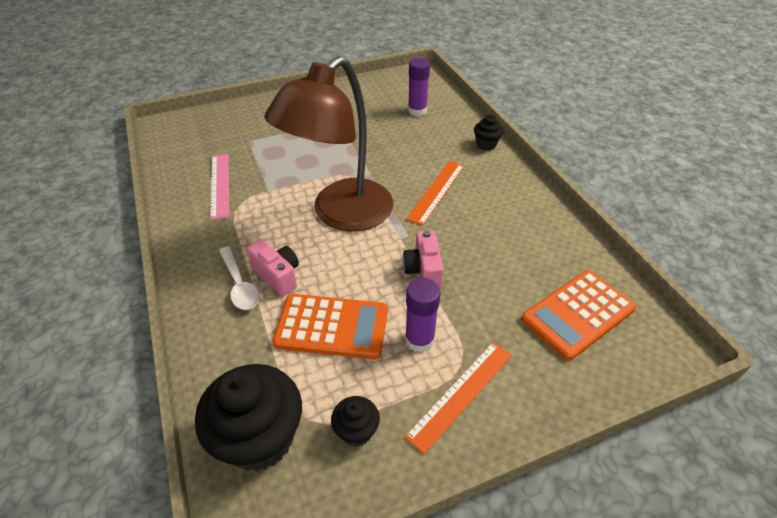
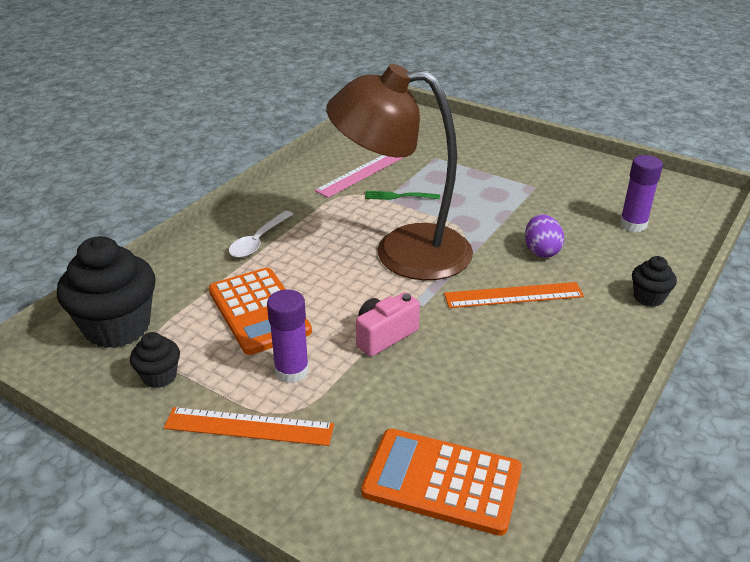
camera: 55 degrees right, 10 degrees down
pink camera [247,240,299,296] -> none
none -> green fork [365,191,440,200]
none -> purple egg [525,214,564,258]

